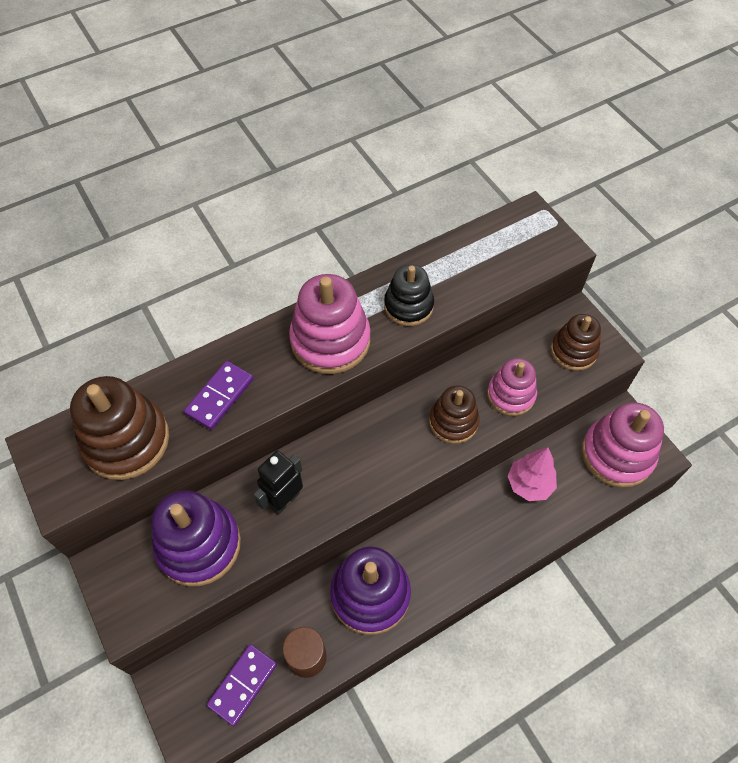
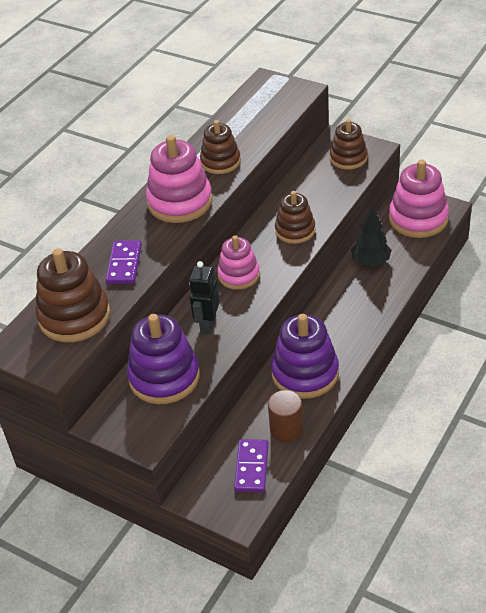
camera: 25 degrees left, 15 degrees down
black stacking toy [384,264,434,326] -> brown stacking toy [200,120,241,174]
pink stacking toy [487,358,537,416] -> pink stacking toy moved to [217,235,260,290]
pink tree [508,447,557,501] -> black tree [351,206,392,266]

